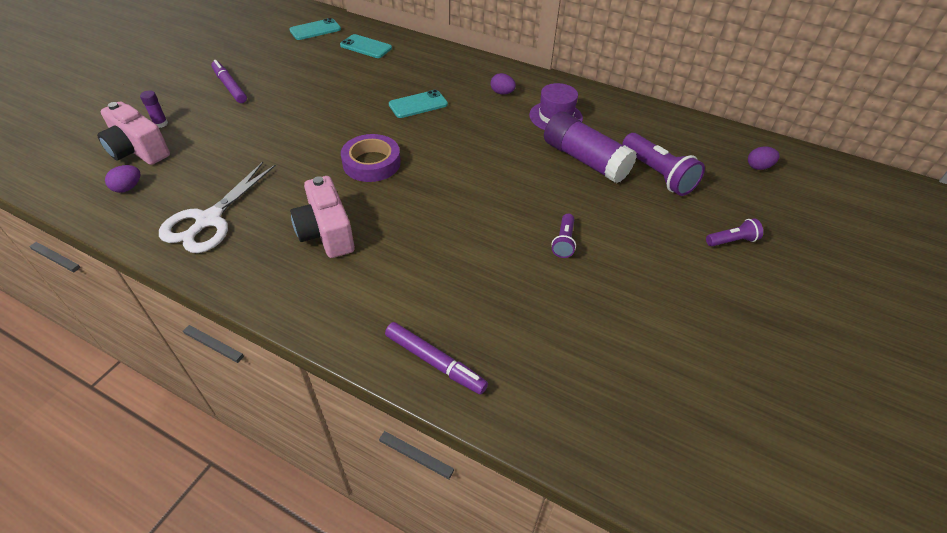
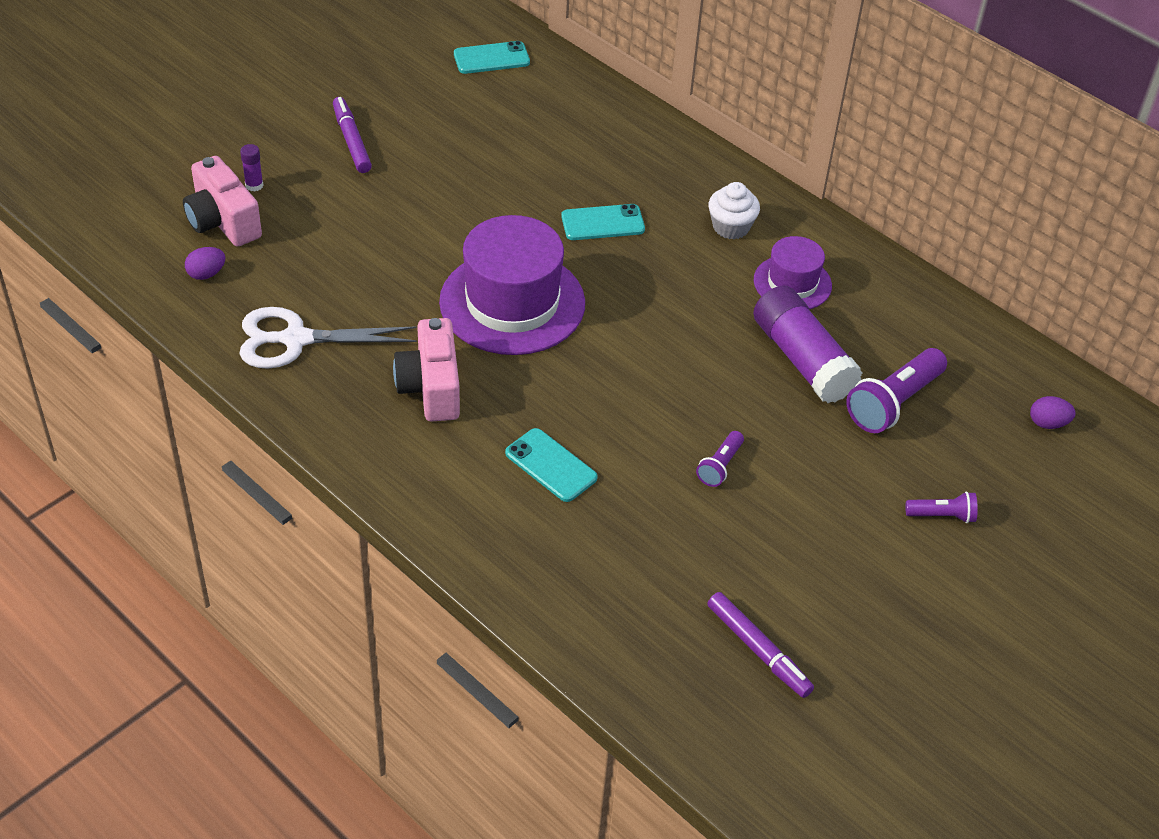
camera: 15 degrees right, 0 degrees up
white scissors [159,162,276,253] -> white scissors turned 45 degrees clockwise [239,307,417,369]
turquoise phone [340,34,392,58] -> turquoise phone moved to [505,428,598,502]
purple tape [341,134,401,182] -> purple hat [439,215,585,355]
purple marker [385,322,488,395] -> purple marker moved to [707,592,814,698]
purple egg [490,73,516,94] -> white cupcake [708,182,760,239]
purple flashlight [622,133,705,196] -> purple flashlight turned 60 degrees clockwise [846,348,947,433]

